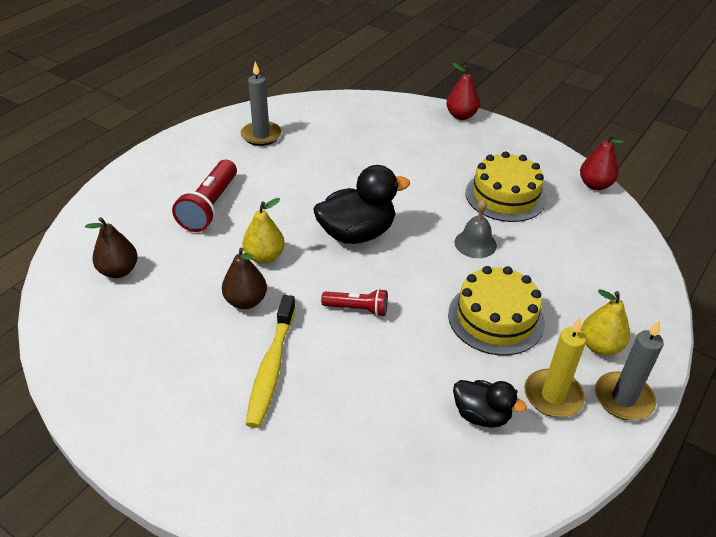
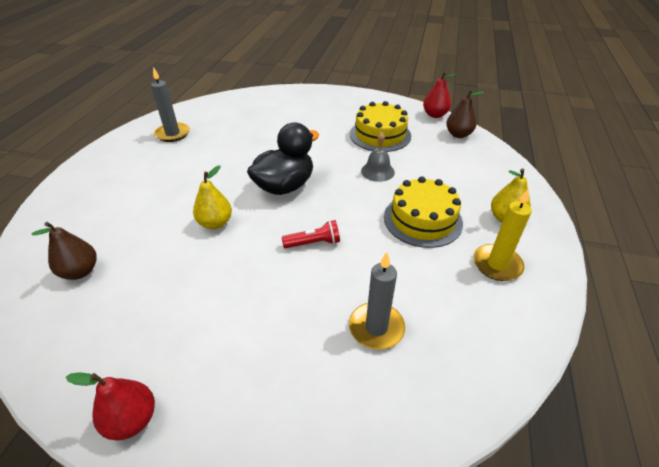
camera: 20 degrees left, 0 degrees up
red flashlight [172,160,237,232] -> none
brown pear [222,248,267,309] -> brown pear moved to [446,89,484,138]
yellow toothbrush [246,295,296,428] -> none
red pear [446,63,480,120] -> red pear moved to [66,372,155,440]
black duck [453,380,527,428] -> none
grey candle [595,320,664,420] -> grey candle moved to [349,252,405,350]

